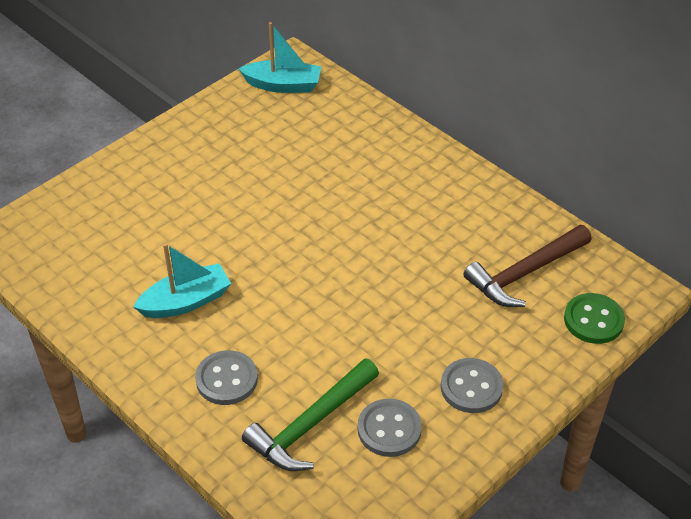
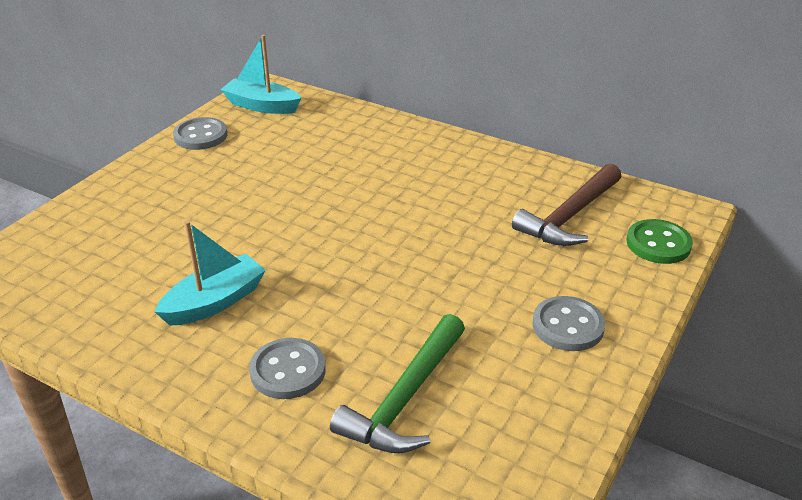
camera: 15 degrees left, 10 degrees down
turquoise boat [238,22,321,93] -> turquoise boat turned 150 degrees counterclockwise [221,35,301,114]
grey button [358,399,422,457] -> grey button moved to [173,117,227,150]

